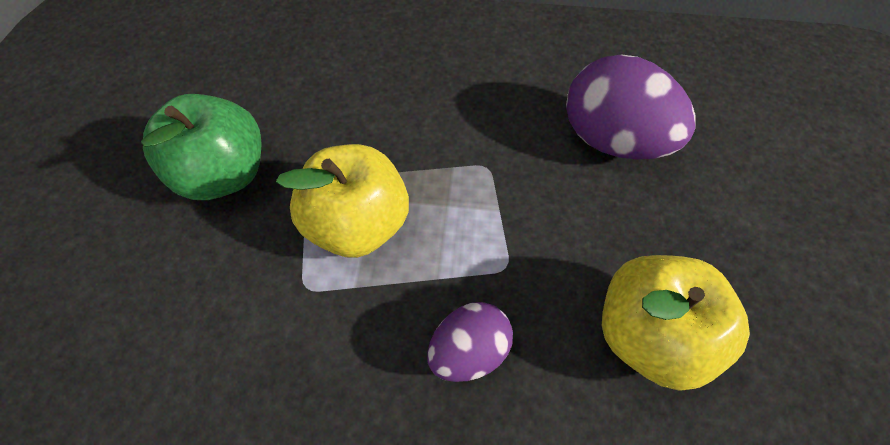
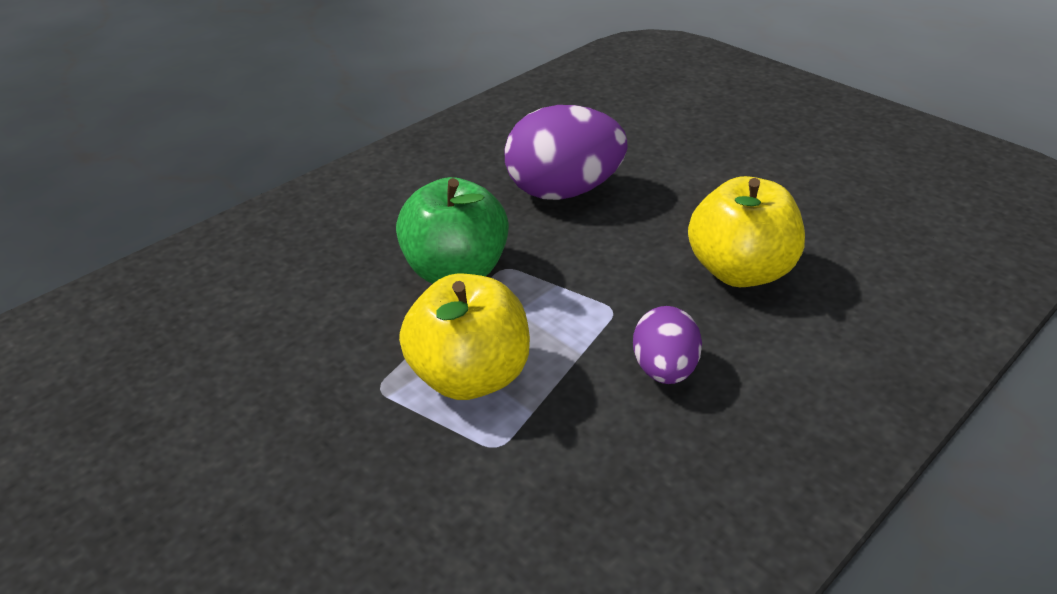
camera: 50 degrees left, 20 degrees down
green apple [141,94,262,200] -> green apple moved to [396,177,509,284]

